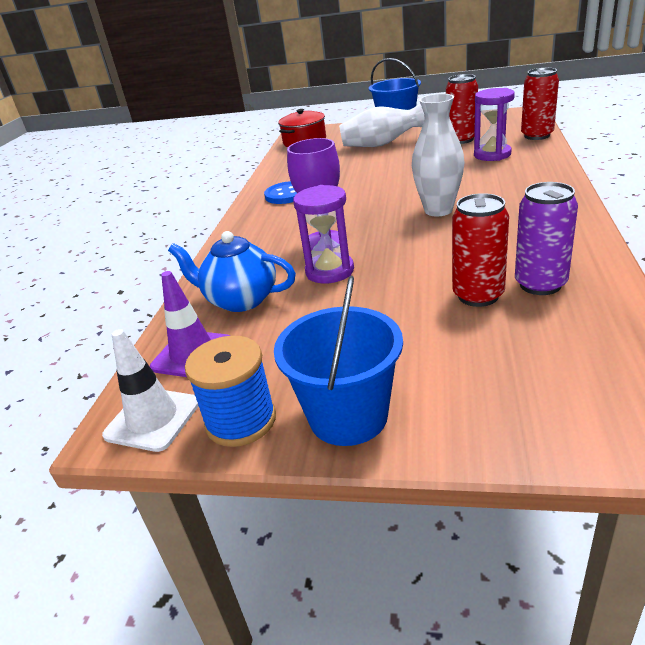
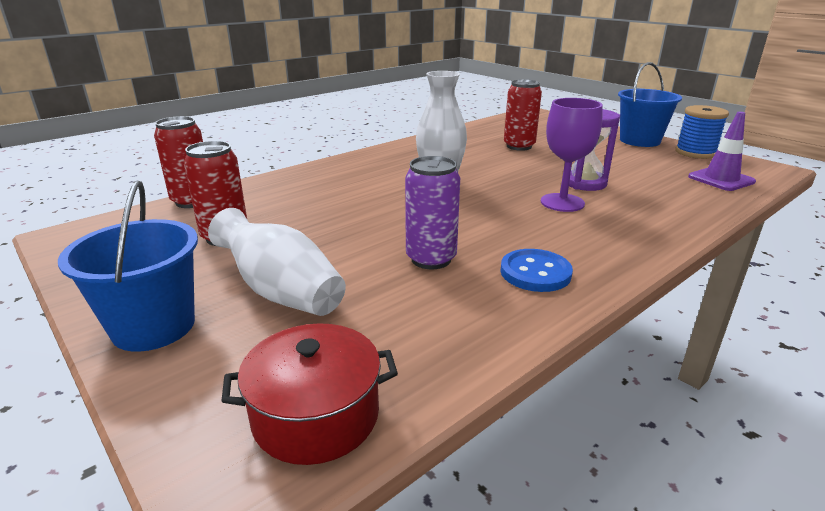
camera: 145 degrees left, 5 degrees down
white traffic cone [102,329,199,452] -> none
blue teapot [168,231,296,312] -> none
purple hourglass [474,88,515,161] -> none
purple can [515,182,578,295] -> purple can moved to [405,156,460,270]

